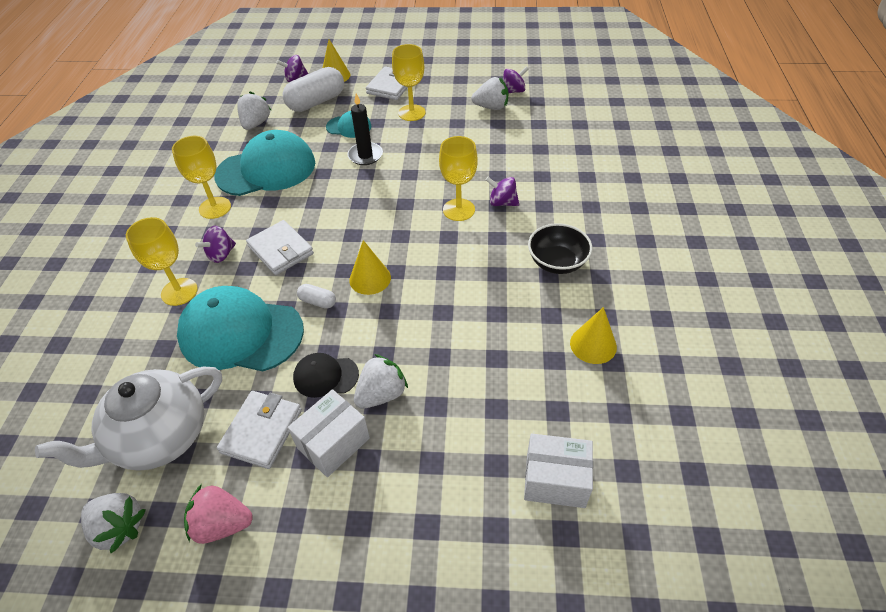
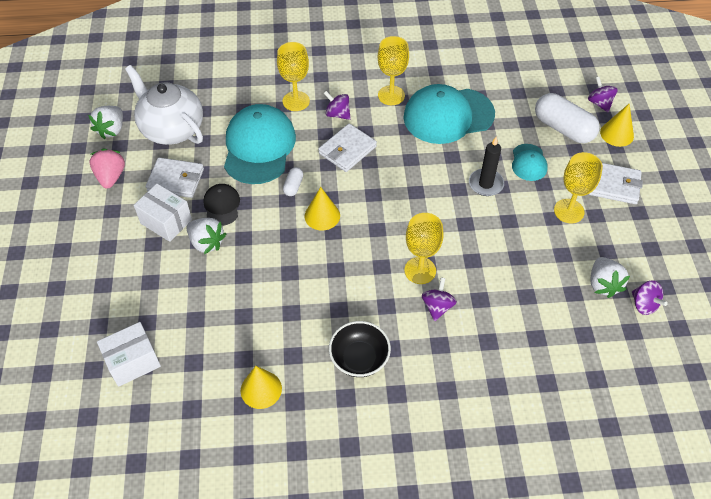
camera: 80 degrees right, 5 degrees up
turquoise cap [214,130,315,196] -> turquoise cap turned 105 degrees clockwise [403,84,495,144]
white strawberry [237,92,271,130] -> none
white box [524,434,593,508] -> white box turned 60 degrees clockwise [97,322,161,387]

